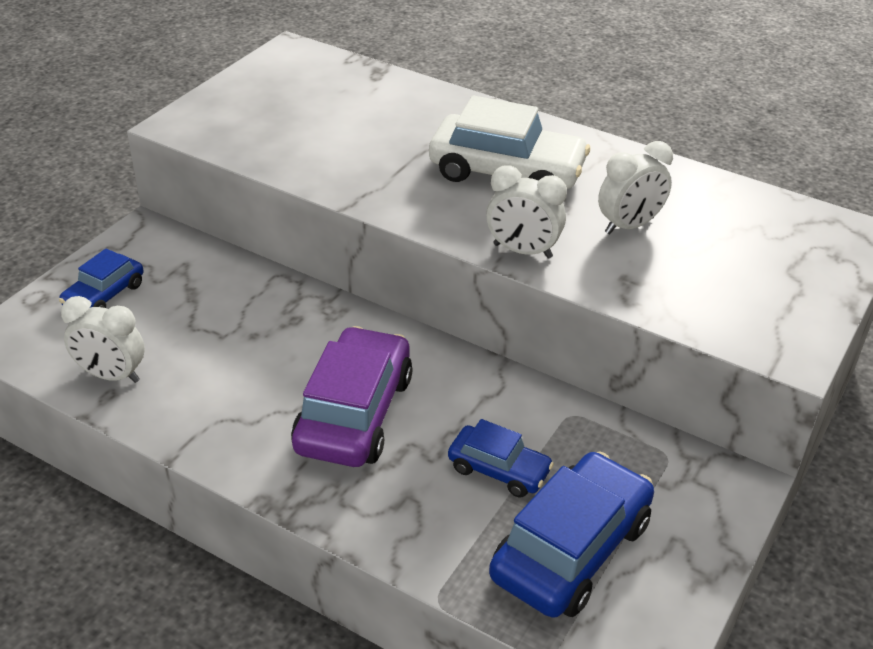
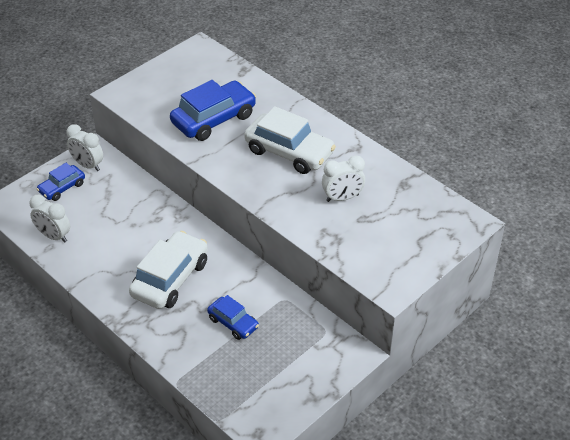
camera: 15 degrees right, 5 degrees up
purple car [291,326,413,467] -> white car [129,231,208,309]
white clock [486,165,567,259] -> white clock moved to [66,124,103,171]
blue car [489,451,654,618] -> blue car moved to [170,80,256,141]

